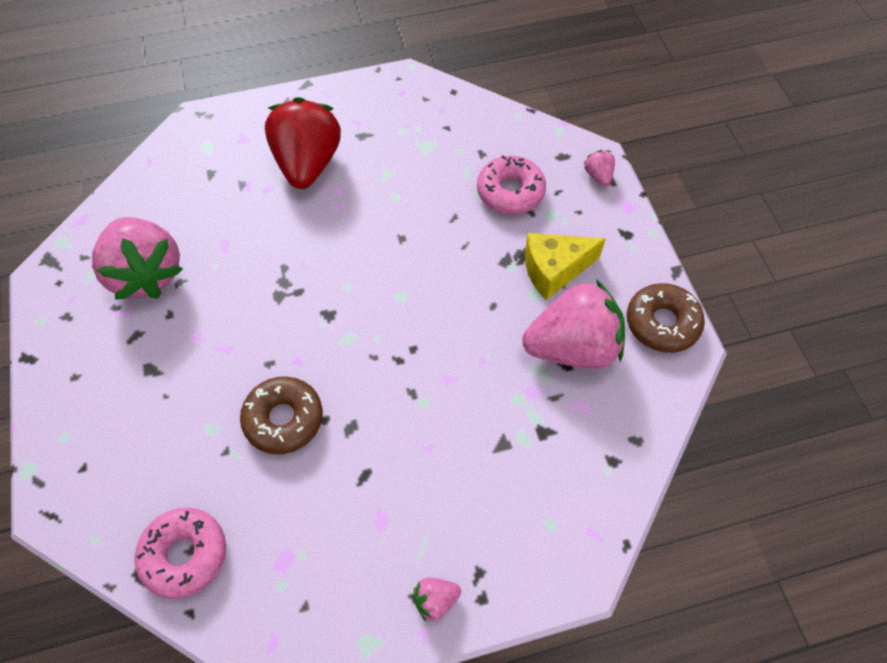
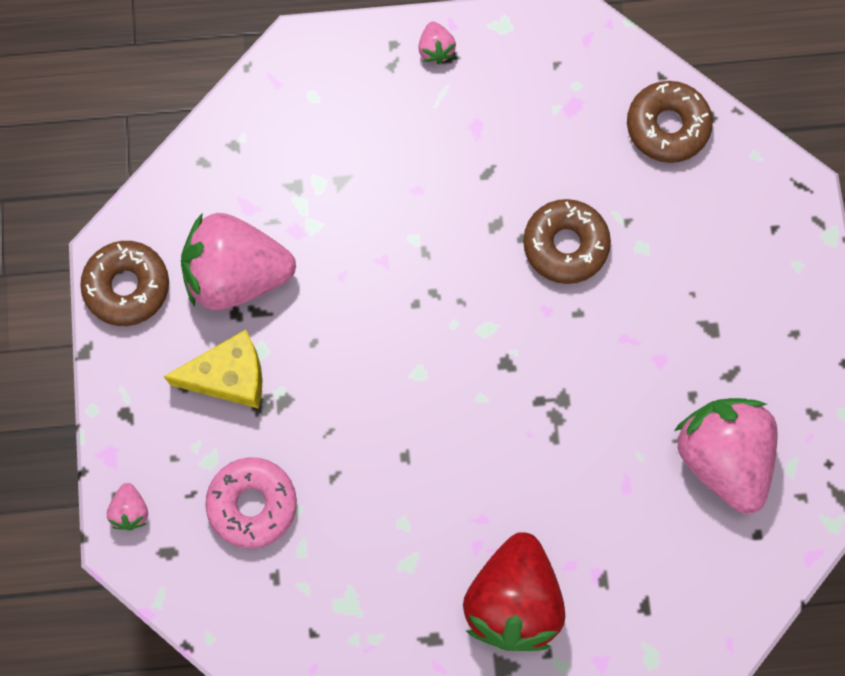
camera: 170 degrees left, 15 degrees up
pink donut [134,508,226,599] -> brown donut [627,81,713,163]
pink strawberry [414,578,461,621] -> pink strawberry turned 90 degrees clockwise [418,22,456,65]

